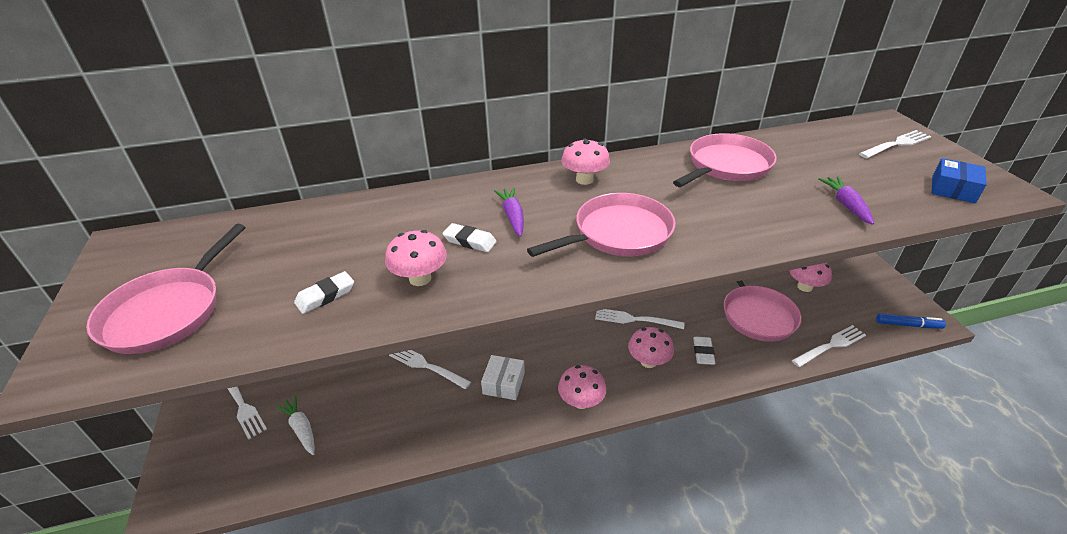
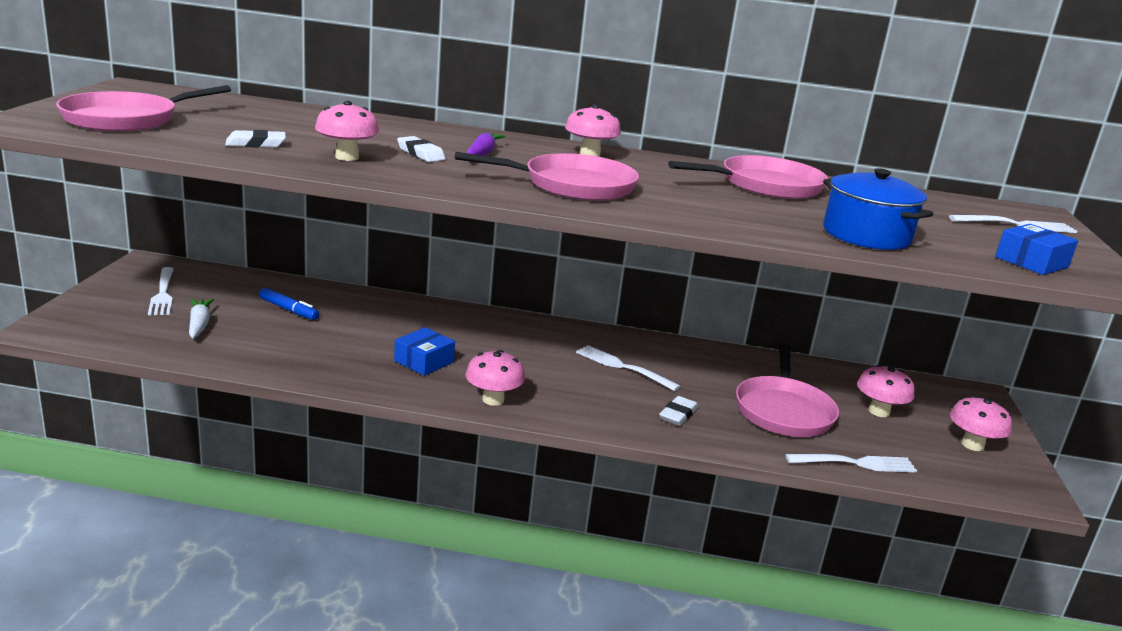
camera: 20 degrees right, 15 degrees down
white fork [389,350,471,389] -> none
white box [481,355,525,400] -> blue box [394,327,455,376]
pink mushroom [628,327,674,368] -> pink mushroom moved to [950,396,1012,451]
purple carrot [818,176,874,225] -> blue pot [823,168,933,250]
blue marker [876,313,946,329] -> blue marker moved to [259,288,319,320]

